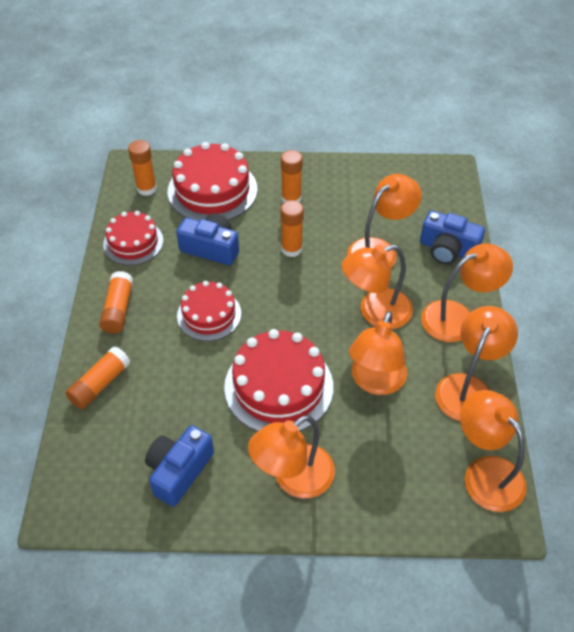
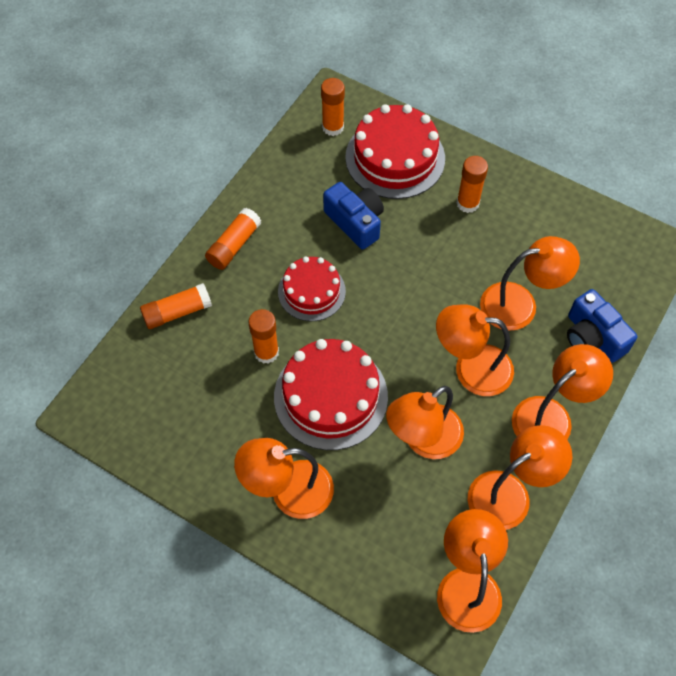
camera: 30 degrees right, 10 degrees up
red cake [103,211,163,265] -> none
blue camera [145,425,214,507] -> none
orange glue stick [280,200,304,257] -> orange glue stick moved to [248,309,279,364]
orange lamp [421,243,513,342] -> orange lamp turned 45 degrees counterclockwise [512,344,613,440]

